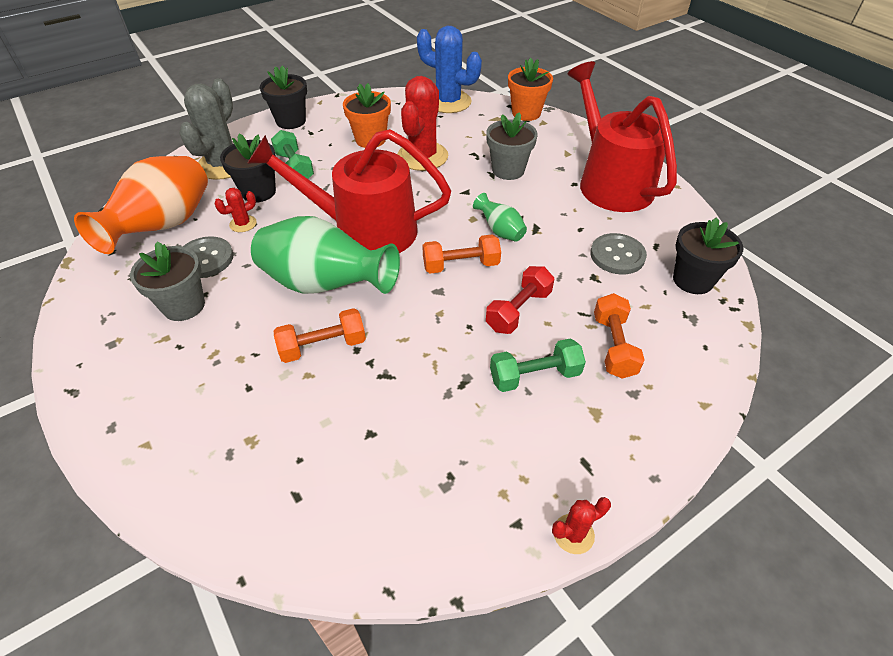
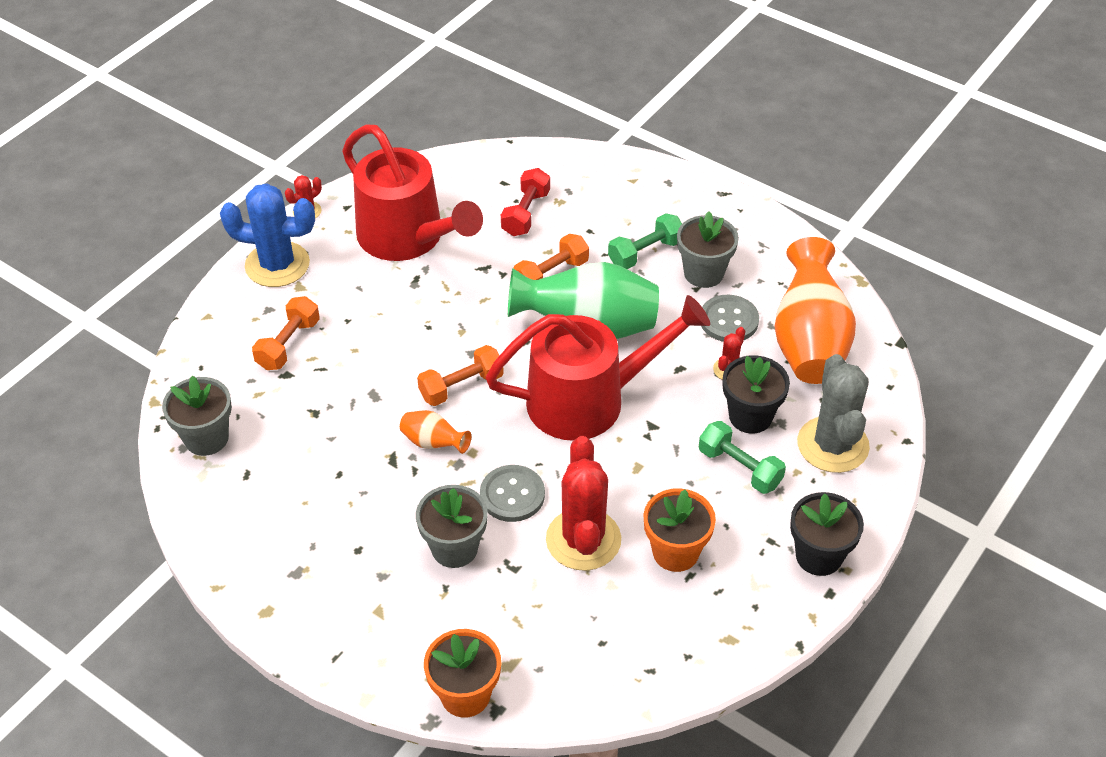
camera: 160 degrees right, 0 degrees up
blue cactus [417,26,482,113] -> blue cactus moved to [220,183,315,287]
green vase [473,193,527,242] -> orange vase [400,410,471,454]
red dumbbell [486,266,554,334] -> red dumbbell moved to [501,168,550,236]
green dumbbell [490,339,586,392] -> green dumbbell moved to [608,213,682,269]
red watering can [567,61,677,212] -> red watering can moved to [342,125,483,261]
grey button [590,233,647,275] -> grey button moved to [480,465,545,522]
orange dumbbell [594,293,645,379] -> orange dumbbell turned 45 degrees clockwise [252,296,320,370]
black flower pot [673,217,743,294] -> grey flower pot [162,376,232,456]

